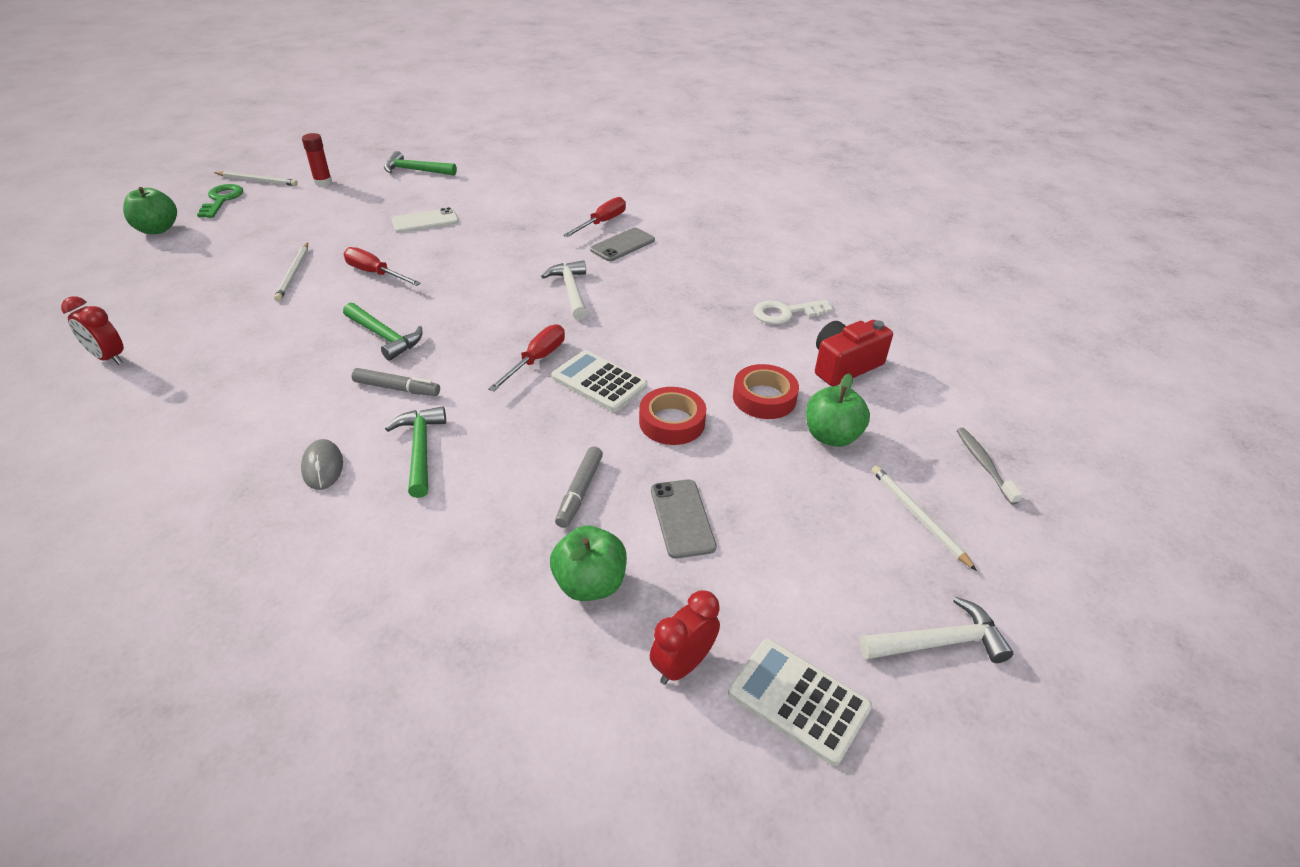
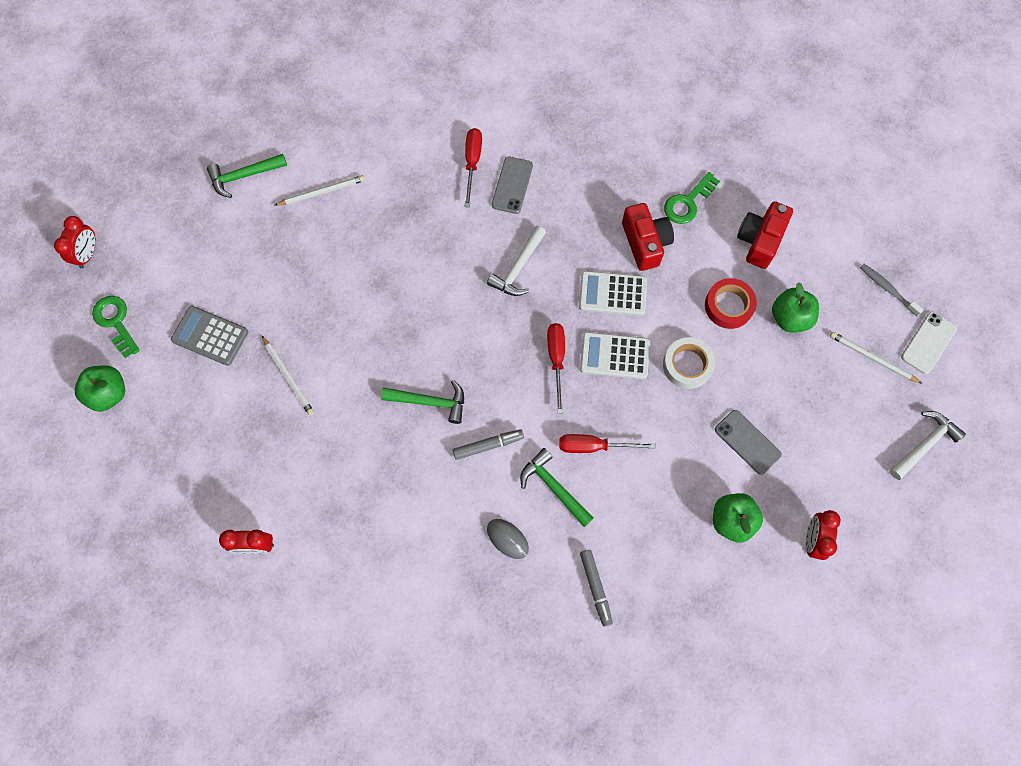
camera: 30 degrees left, 30 degrees up
white pencil [214,171,298,186] -> white pencil moved to [274,175,365,206]
red glue stick [302,133,332,186] -> none
red screwdriver [343,247,421,286] -> red screwdriver moved to [559,434,656,453]
white phone [392,207,459,233] -> white phone moved to [901,312,957,374]
white hammer [541,260,587,320] -> white hammer turned 105 degrees counterclockwise [487,226,546,296]
grey marker [555,447,603,528] -> grey marker moved to [580,550,613,627]
red tape [639,387,706,445] -> white tape [663,337,715,389]
white calculator [728,639,872,766] -> white calculator moved to [579,271,647,316]
white key [753,300,833,324] -> green key [664,172,720,224]
none -> red clock [54,216,96,268]
none -> grey calculator [171,306,248,366]
none -> red camera [622,203,674,271]

